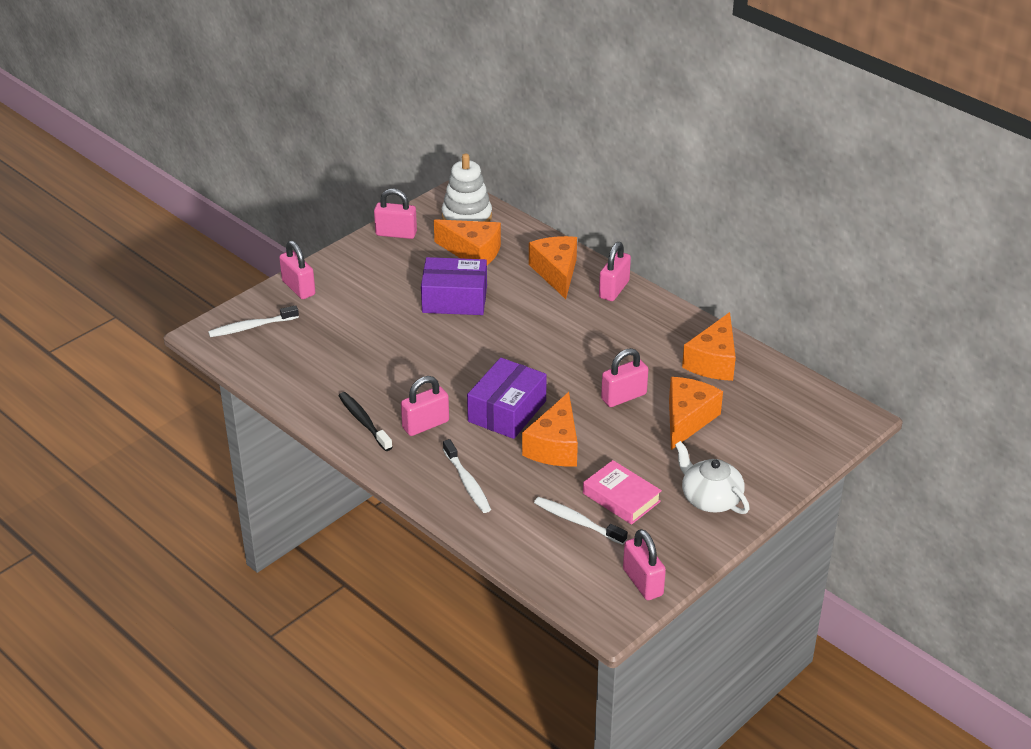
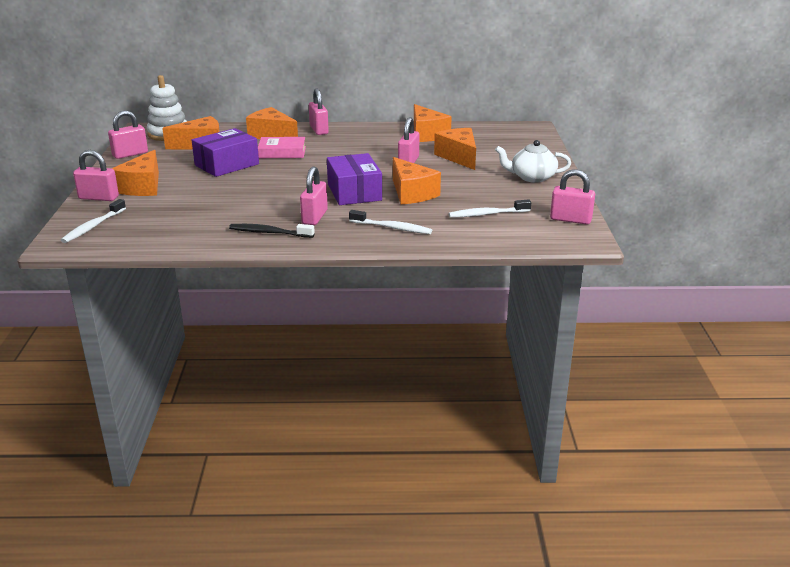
camera: 45 degrees left, 10 degrees down
pink book [583,460,662,525] -> pink book moved to [258,137,306,158]
none -> orange cheese [112,150,159,196]

